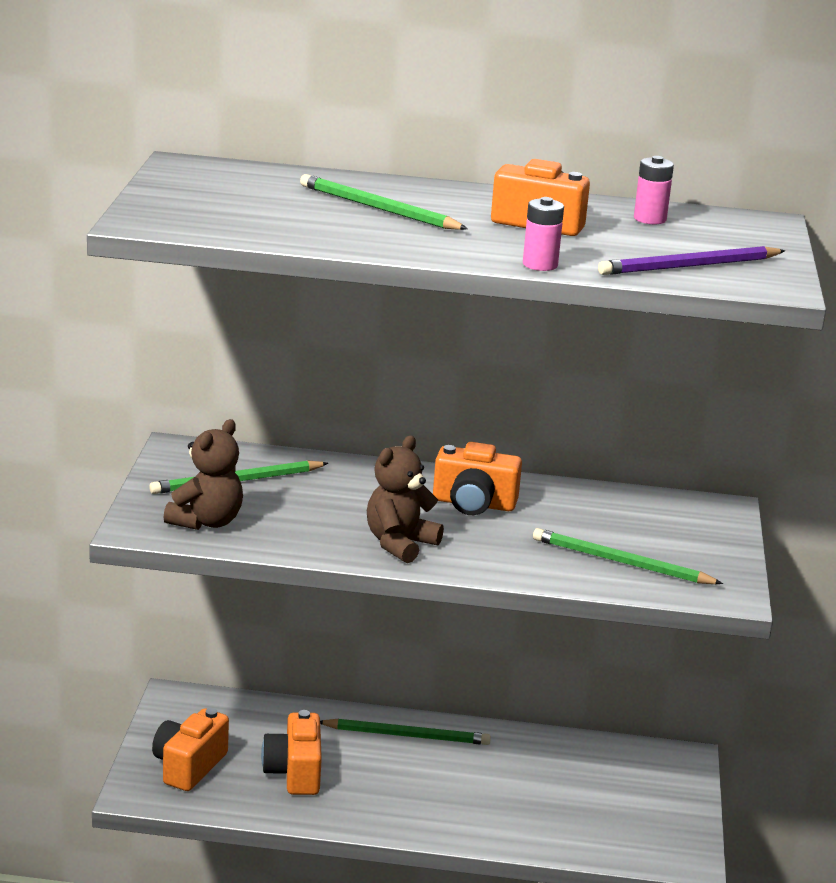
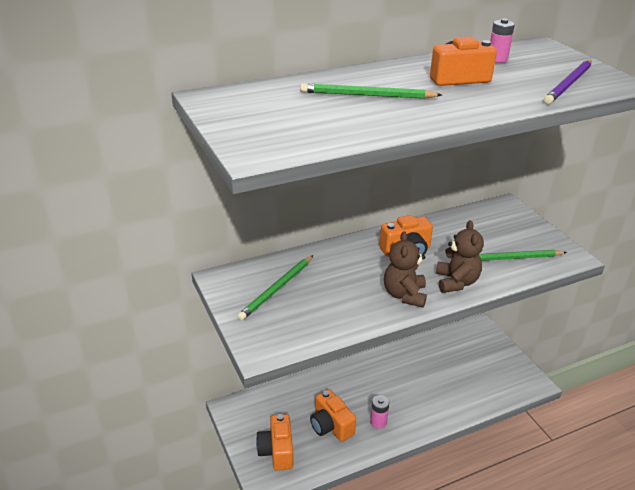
camera: 30 degrees left, 10 degrees up
brown teddy bear [164,419,243,530] -> brown teddy bear moved to [436,220,484,293]
green pencil [320,719,491,745] -> none
pink battery [523,197,564,271] -> pink battery moved to [370,395,389,429]

